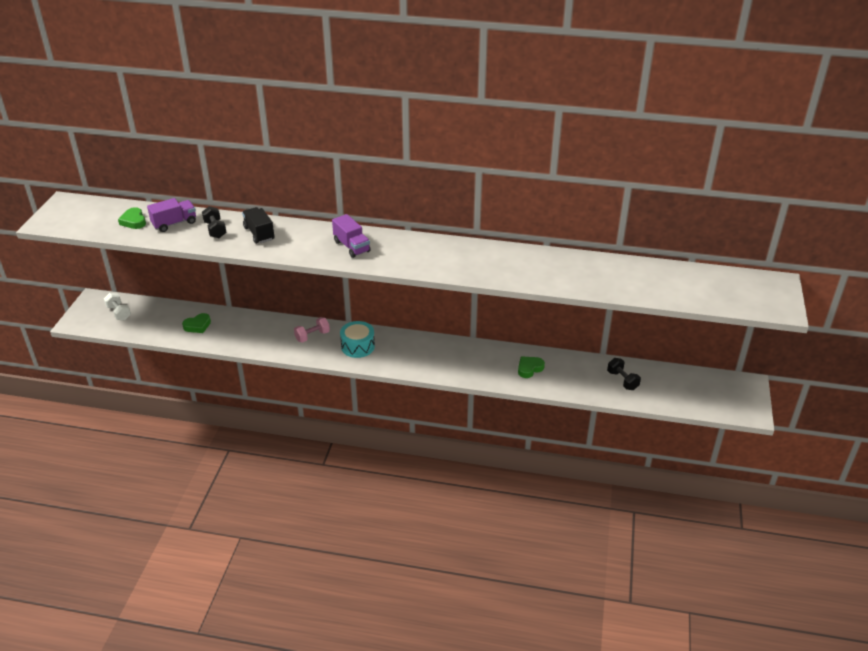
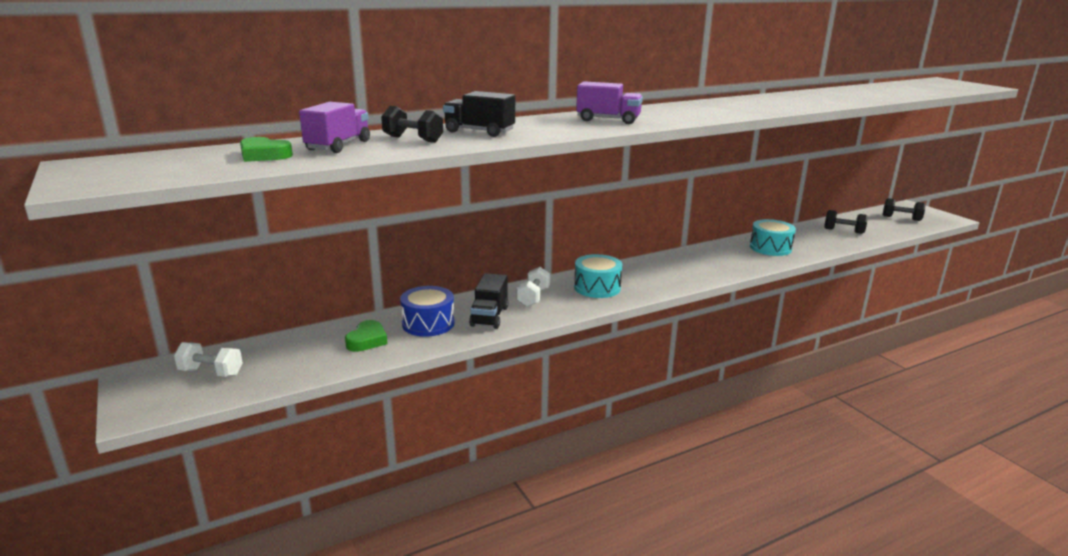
camera: 40 degrees left, 15 degrees down
pink dumbbell [294,317,330,343] -> white dumbbell [516,267,550,307]
green heart [518,356,545,378] -> turquoise drum [750,219,796,256]
none -> blue drum [400,286,455,337]
none -> black truck [469,273,509,329]
none -> black dumbbell [883,198,926,221]

